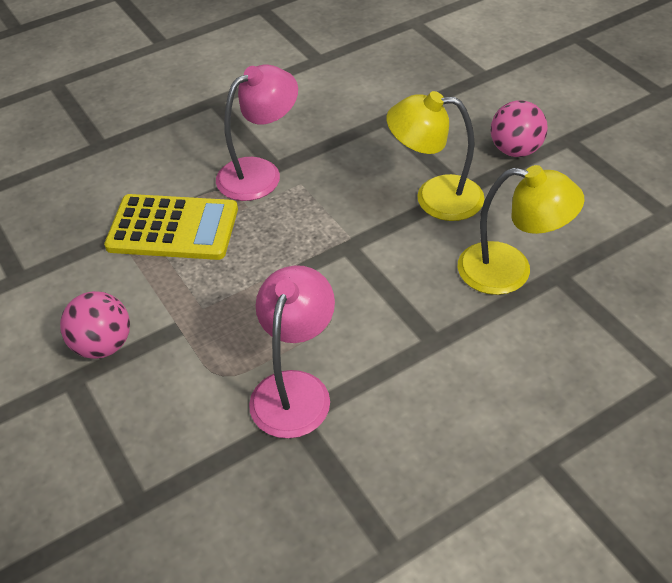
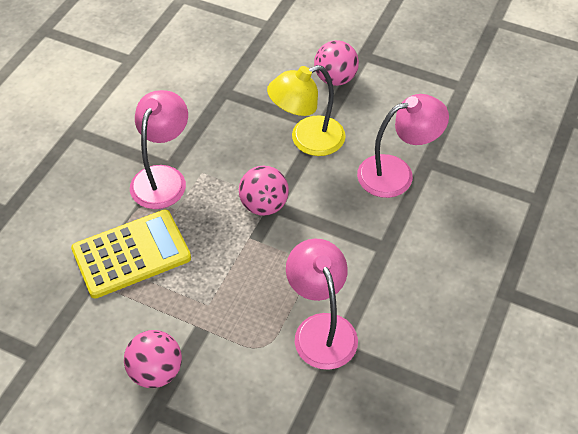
camera: 35 degrees left, 5 degrees up
yellow lamp [458,165,585,295] -> pink lamp [357,94,449,198]
none -> pink ball [239,166,289,216]

